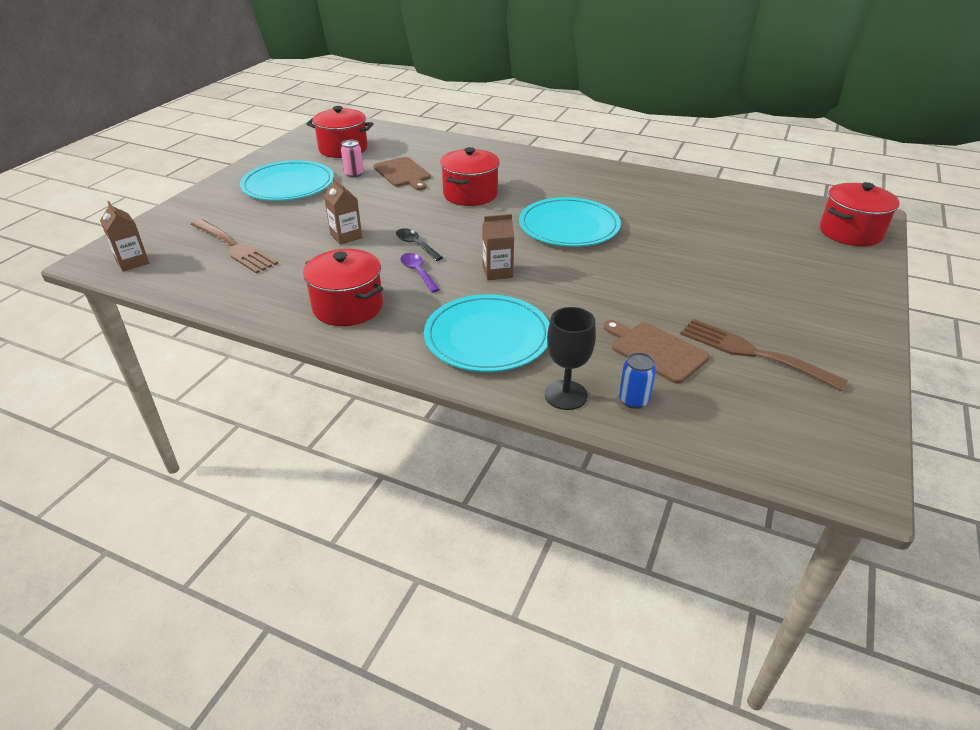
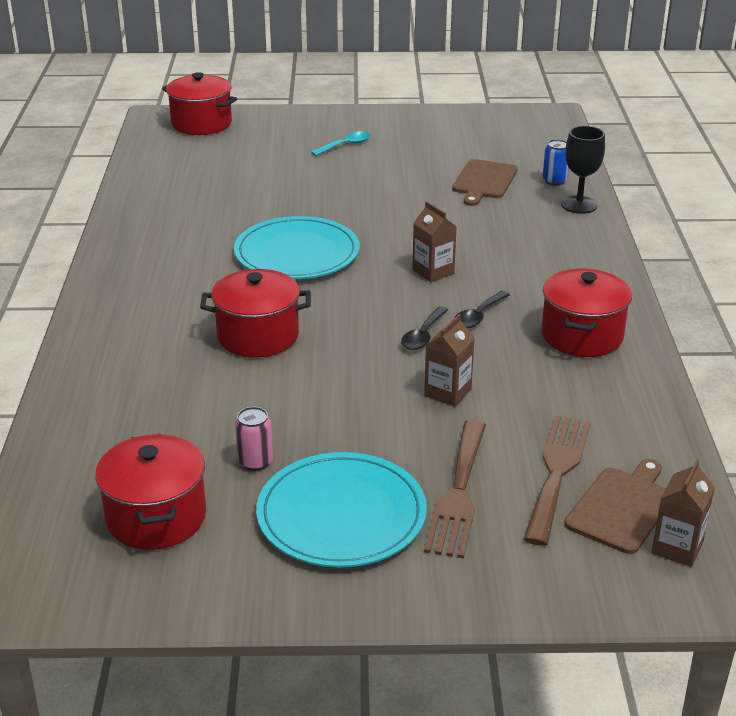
camera: 115 degrees left, 5 degrees down
brown cutting board [373,157,431,190] -> brown cutting board moved to [564,459,666,554]
purple spoon [400,253,440,293] -> black spoon [455,291,510,328]
turquoise plate [424,294,549,372] -> none
brown fork [680,319,848,392] -> brown fork moved to [424,420,486,558]
none -> turquoise spoon [311,131,371,156]

